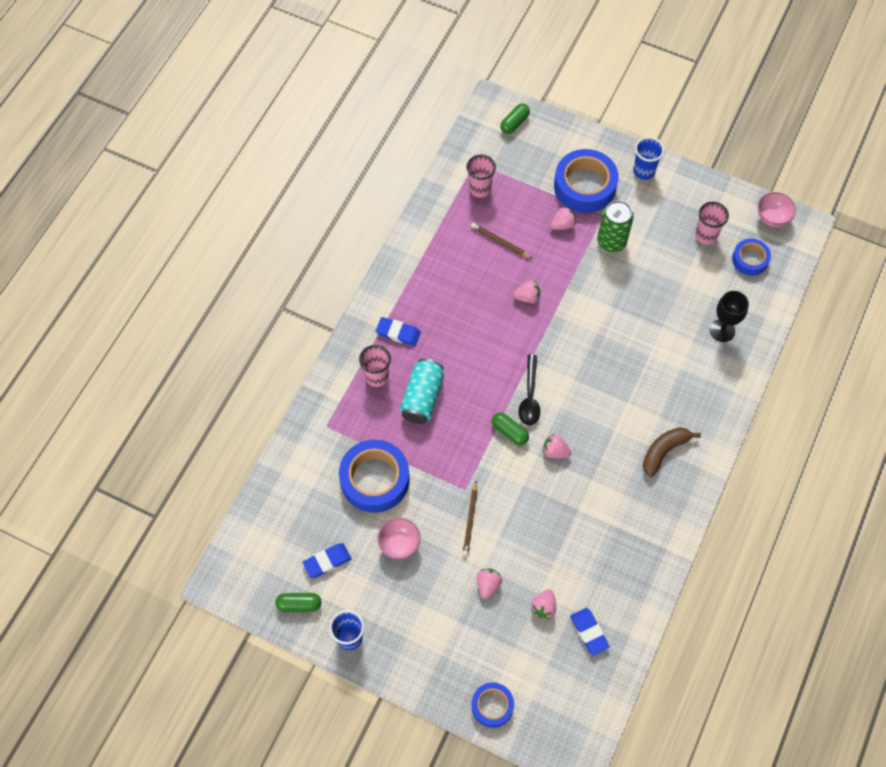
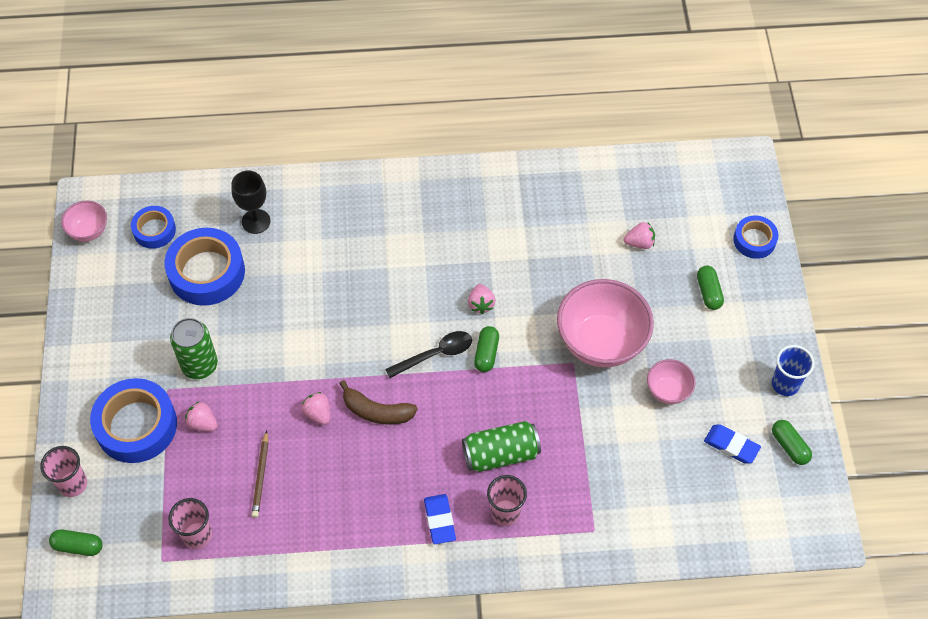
camera: 120 degrees left, 5 degrees down
blue tape [339,440,410,513] -> blue tape moved to [165,228,245,306]
turquoise can [400,359,444,424] -> green can [462,421,541,472]
brown pencil [463,481,478,556] -> pink bowl [557,279,654,367]
pink strawberry [477,569,502,599] -> none
blue eraser [570,608,610,656] -> none
blue cup [633,137,665,180] -> none
brown banana [643,427,701,477] -> brown banana moved to [339,380,418,425]
pink cup [695,202,729,245] -> pink cup moved to [40,446,87,497]
none -> green capsule [697,265,724,310]

